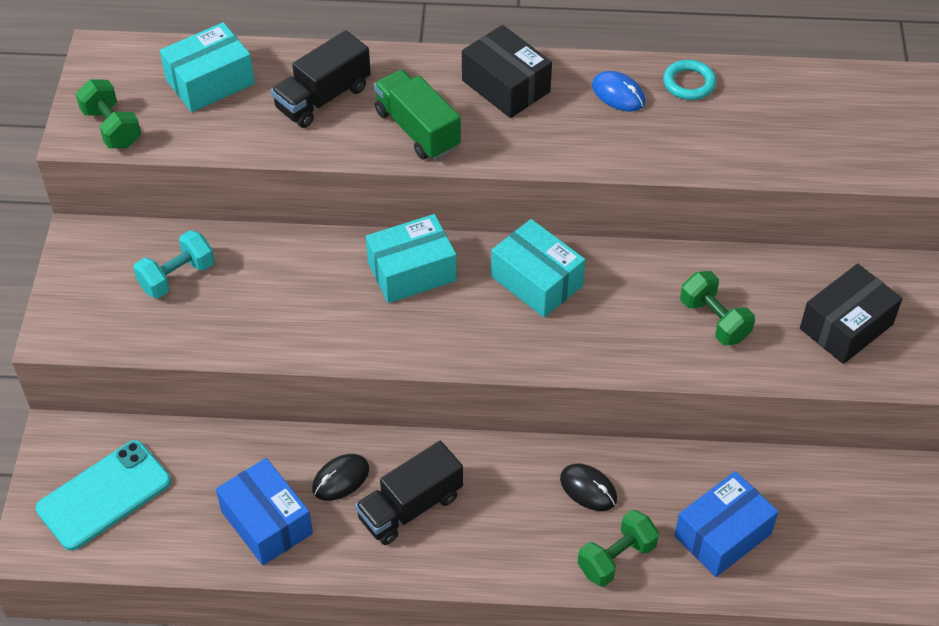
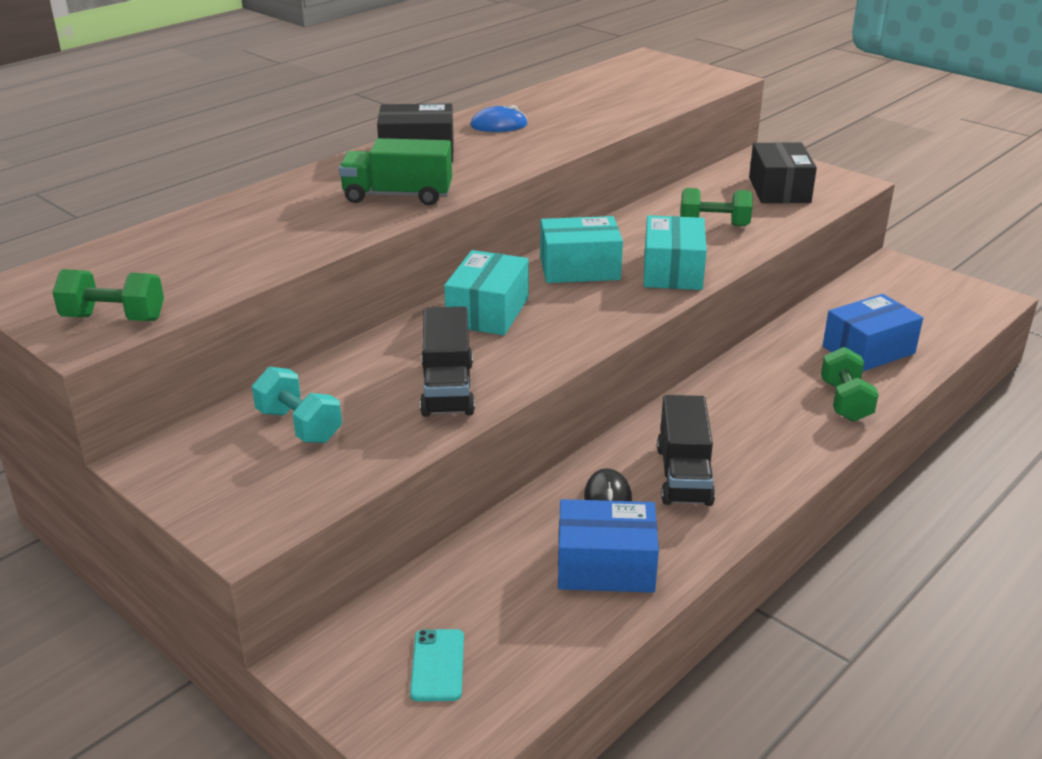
camera: 50 degrees left, 20 degrees down
turquoise phone [36,440,171,551] -> turquoise phone [410,629,464,701], size x0.54
turquoise dumbbell [133,230,214,298] -> turquoise dumbbell turned 45 degrees counterclockwise [252,367,342,443]
turquoise box [160,22,255,112] -> turquoise box moved to [644,215,707,290]
black truck [271,30,371,128] -> black truck moved to [420,306,475,417]
black mouse [560,464,617,511] -> none
turquoise ring [663,60,716,100] -> none
blue box [674,471,778,577] -> blue box turned 60 degrees clockwise [823,294,923,371]

